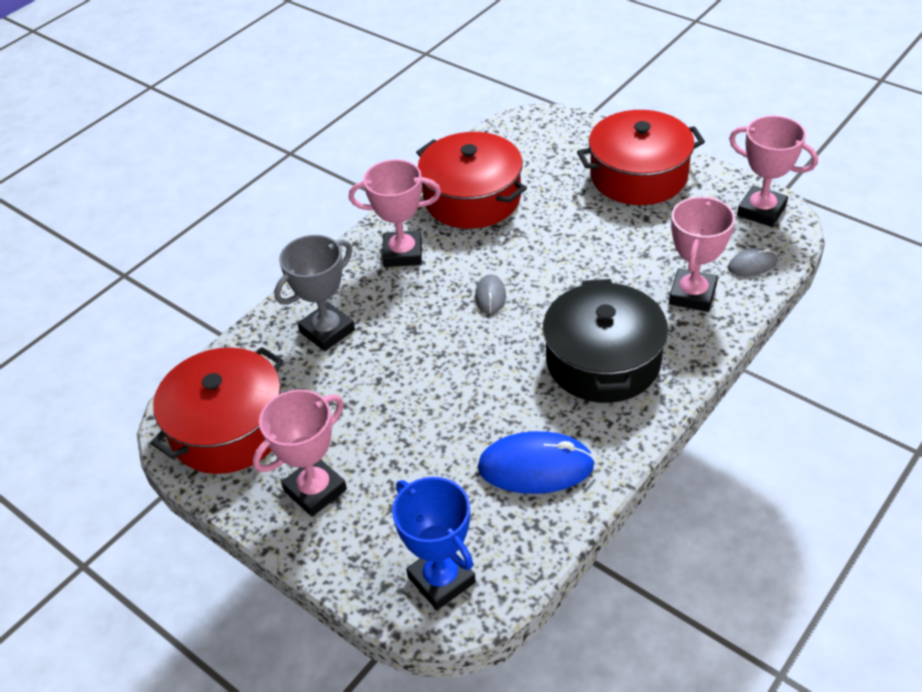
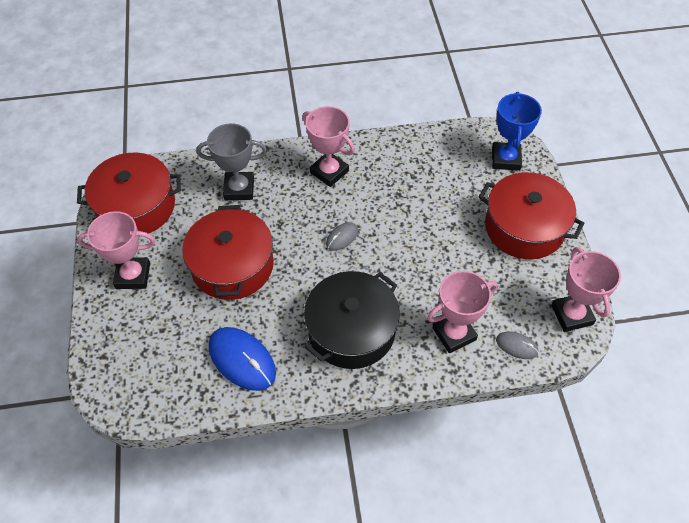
camera: 40 degrees right, 10 degrees up
blue trophy [392,477,476,610] -> blue trophy moved to [492,92,542,171]
red pot [416,132,527,229] -> red pot moved to [182,205,274,300]

